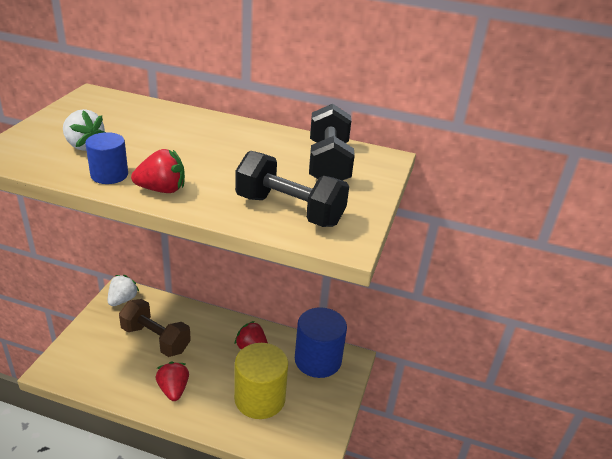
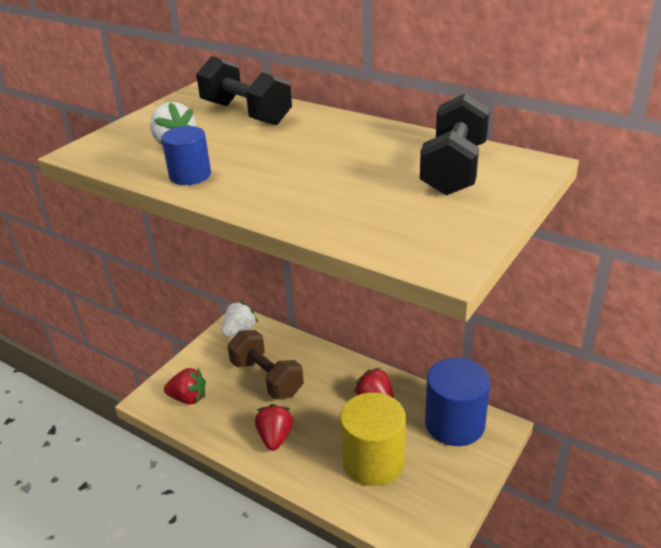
camera: 20 degrees right, 0 degrees up
red strawberry [131,149,185,193] -> red strawberry moved to [164,368,206,404]
black dumbbell [235,151,349,227] -> black dumbbell moved to [196,56,292,125]

